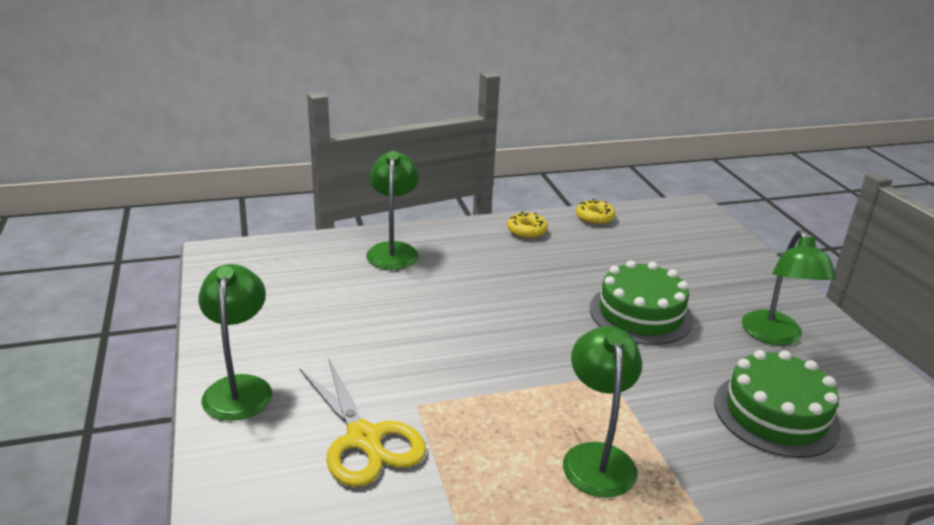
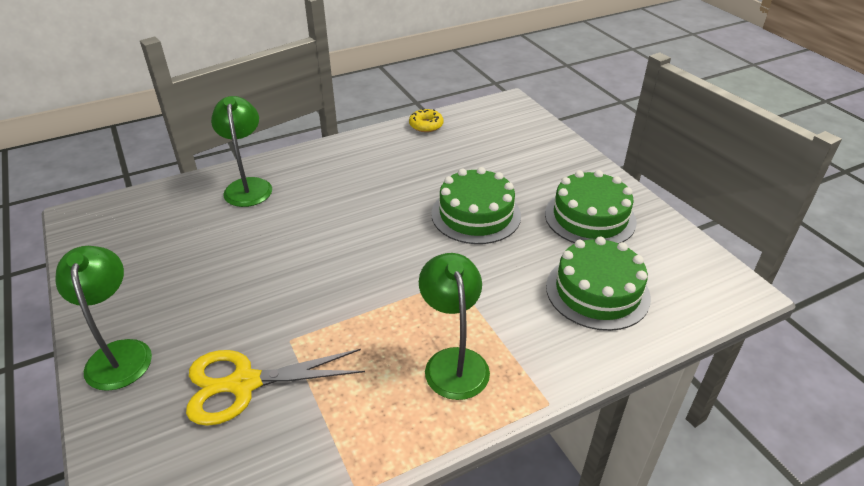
camera: 10 degrees left, 10 degrees up
yellow scissors [299,357,426,487] -> yellow scissors turned 120 degrees clockwise [186,349,365,426]
yellow donut [507,212,548,238] -> none
green lamp [742,230,837,345] -> green cake [545,170,637,243]

